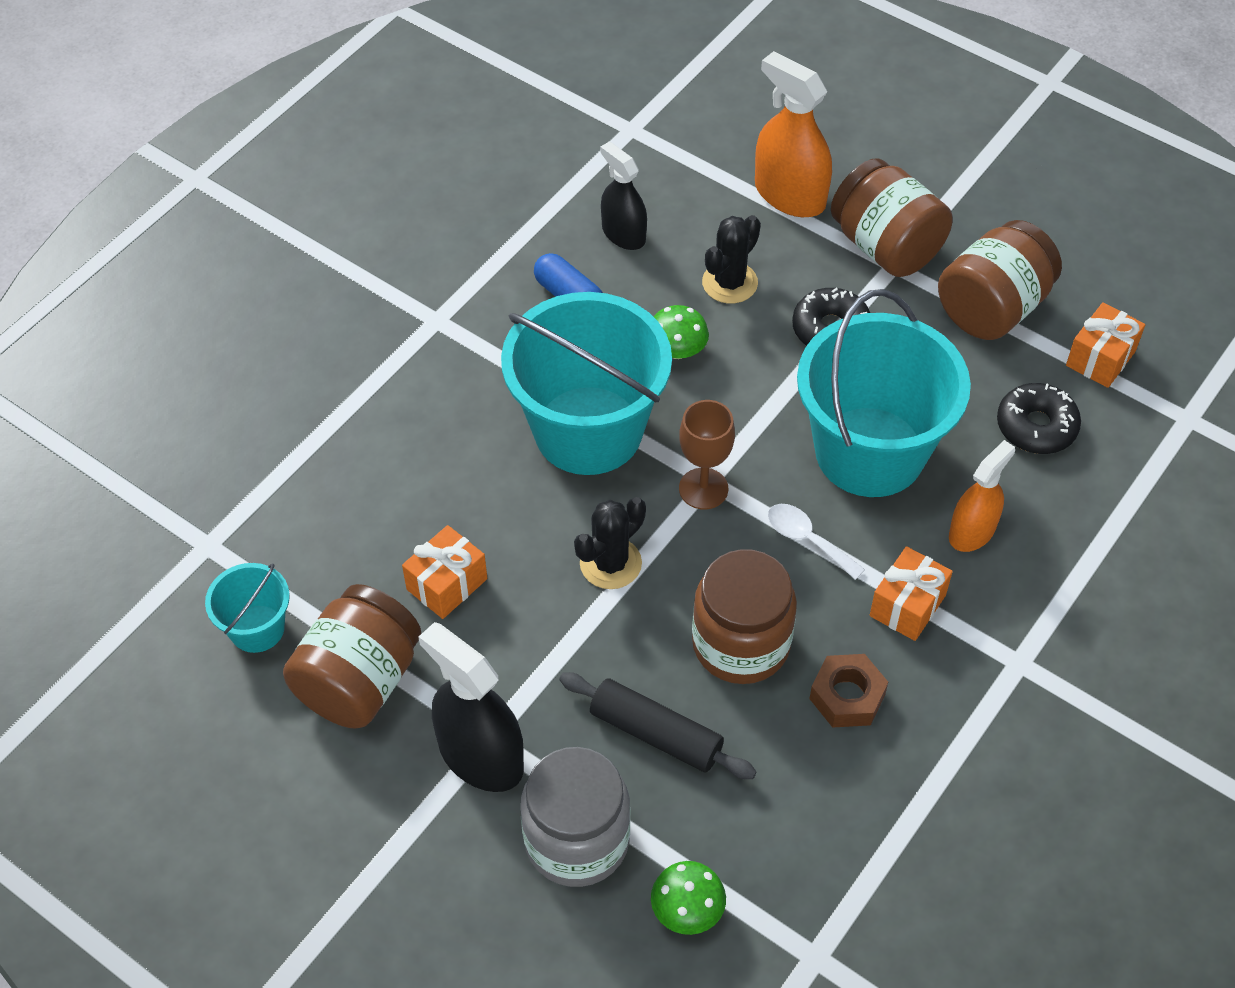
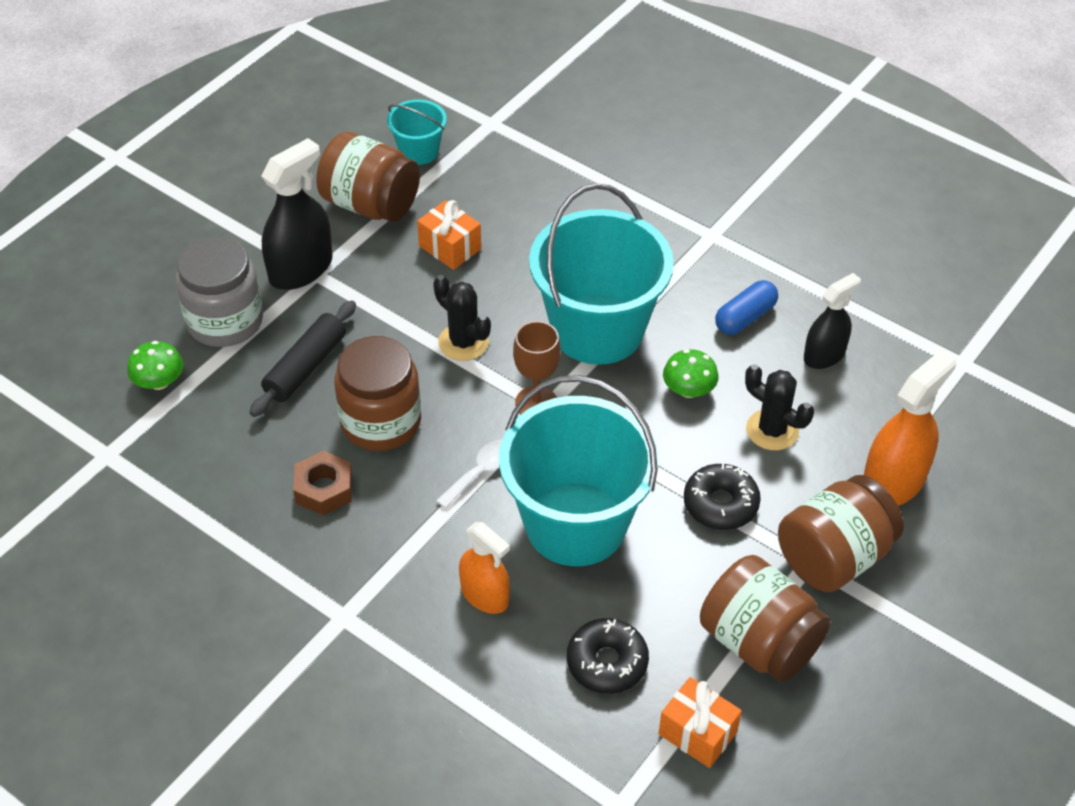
camera: 90 degrees right, 5 degrees down
orange gift [870,546,953,641] -> none

